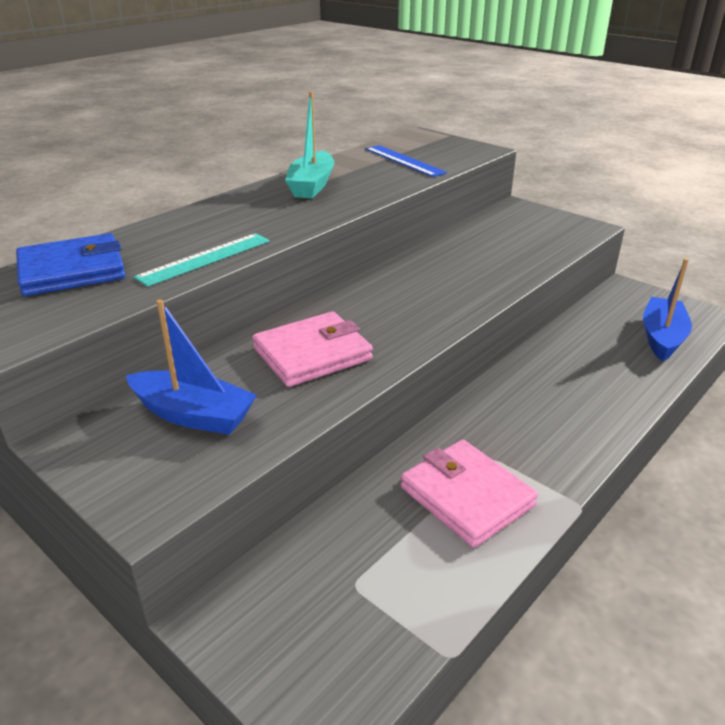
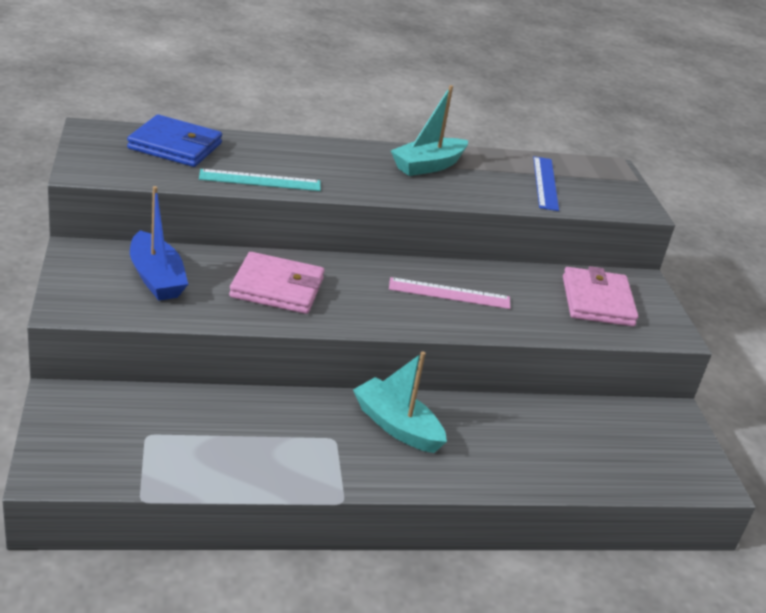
camera: 35 degrees right, 0 degrees up
pink wallet [401,440,538,548] -> pink wallet moved to [563,266,638,326]
blue boat [643,258,692,361] -> none
none -> turquoise boat [353,351,447,453]
none -> pink ruler [389,277,510,309]

